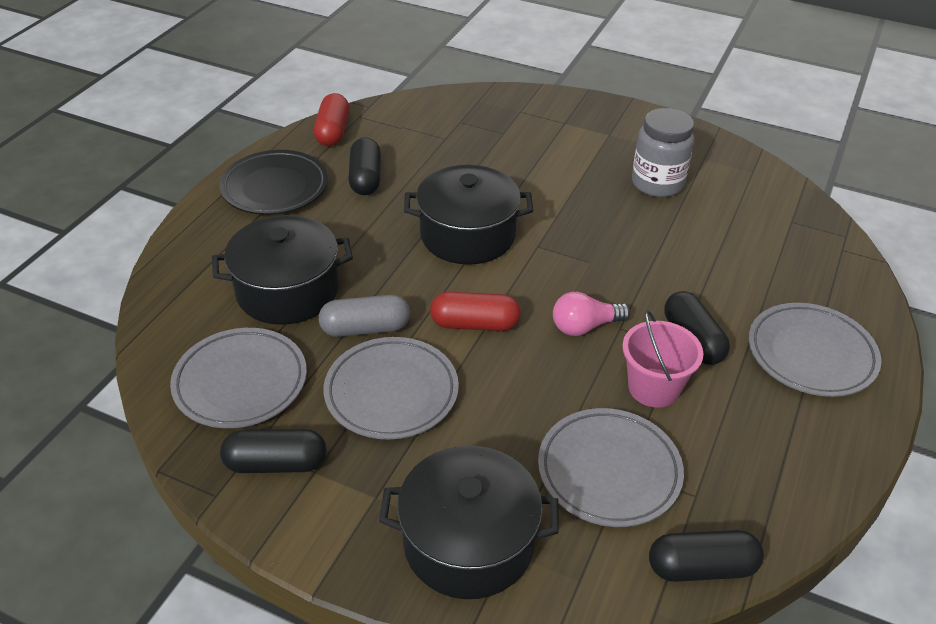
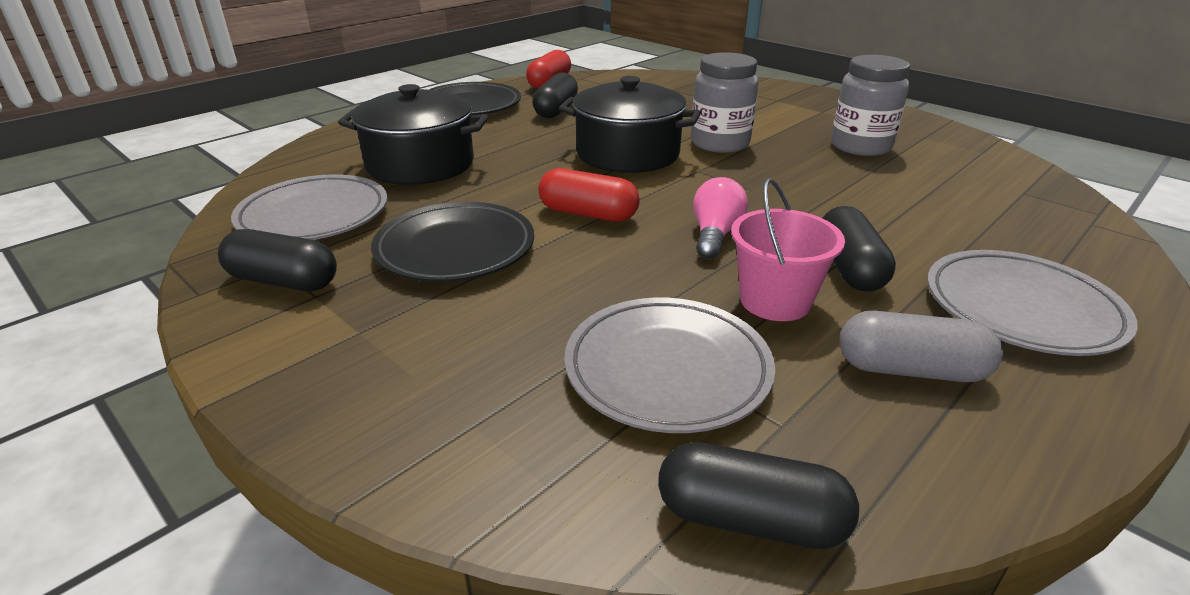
camera: 20 degrees right, 10 degrees down
grey capsule [319,295,410,337] -> grey capsule moved to [839,311,1003,382]
grey plate [324,337,459,440] -> black plate [371,202,534,282]
black pot [379,446,558,599] -> none
pink light bulb [553,292,630,336] -> pink light bulb turned 105 degrees clockwise [693,177,748,259]
none -> grey jar [691,52,759,153]

